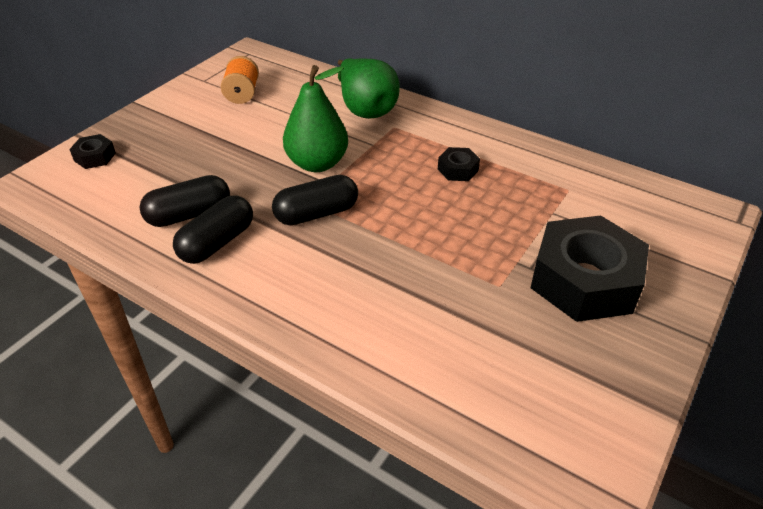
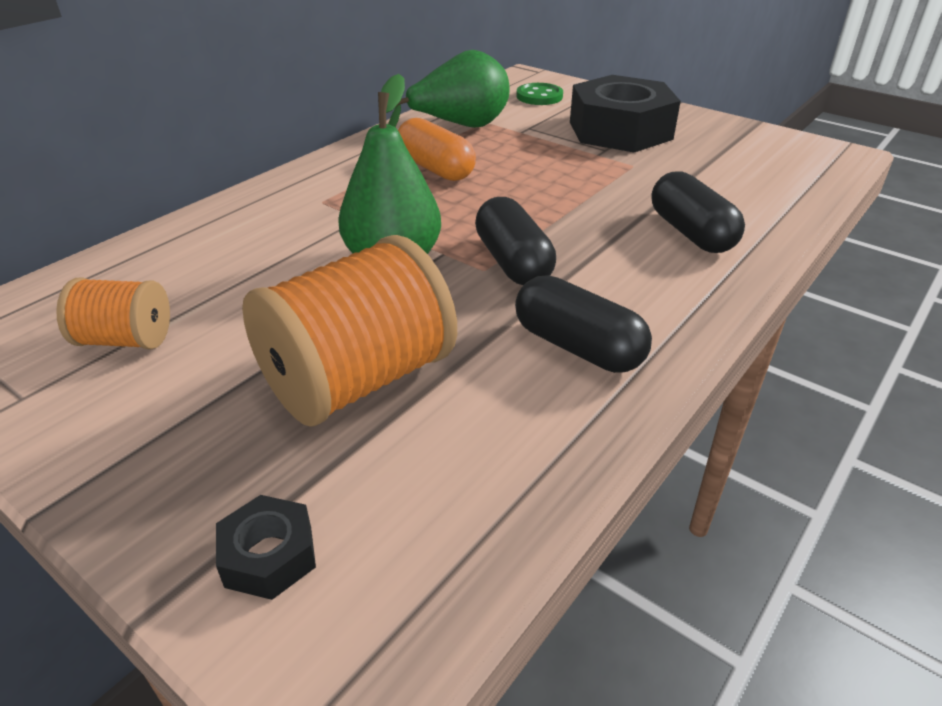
camera: 85 degrees left, 5 degrees down
black capsule [139,175,230,227] -> black capsule moved to [651,171,745,253]
green pear [338,58,400,119] -> green pear moved to [388,50,510,128]
black nut [438,147,480,181] -> orange capsule [398,118,476,181]
none -> orange spool [242,235,457,427]
none -> green button [516,83,563,105]

